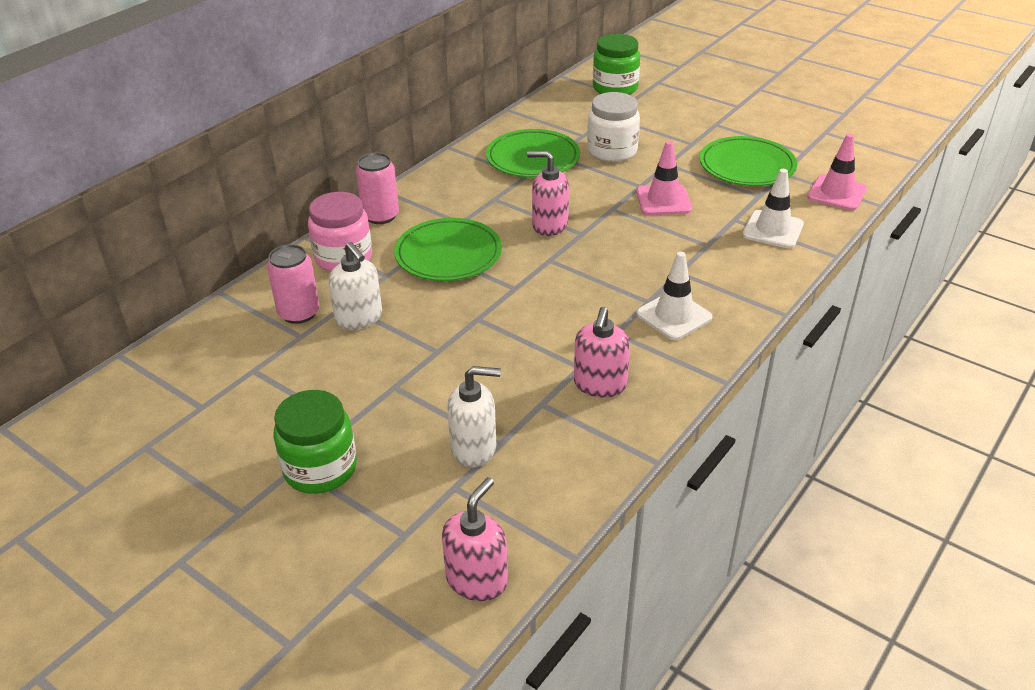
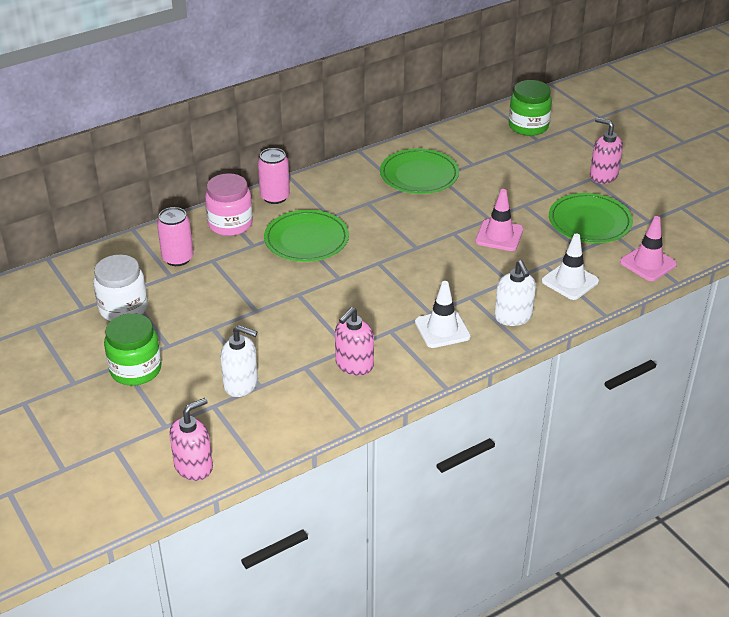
camera: 20 degrees right, 0 degrees up
white soap dispenser [328,242,382,330] -> white soap dispenser moved to [494,260,536,326]
pink soap dispenser [527,151,569,236] -> pink soap dispenser moved to [590,117,623,184]
white jar [587,92,640,162] -> white jar moved to [93,255,148,321]

